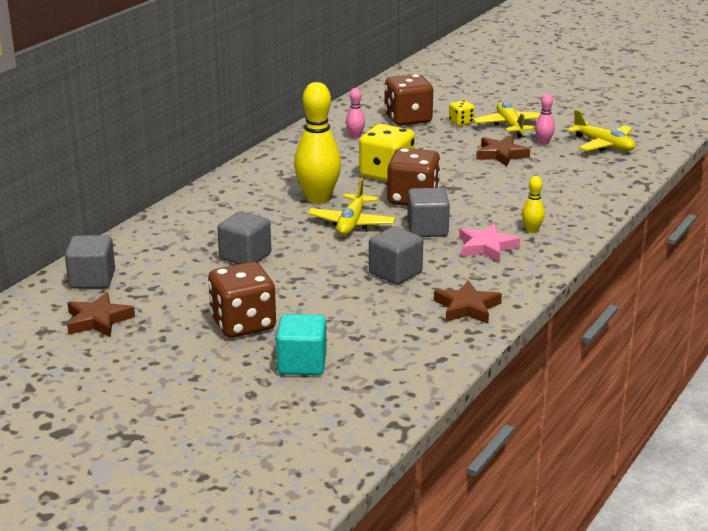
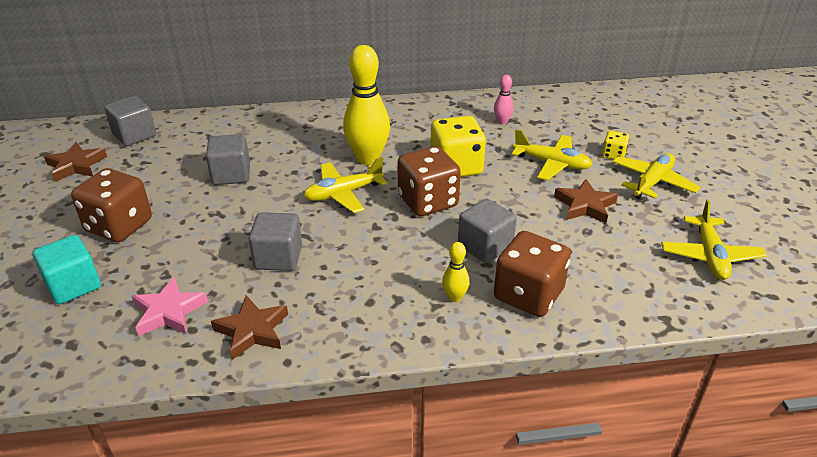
camera: 50 degrees right, 10 degrees up
brown dice [385,74,433,126] -> brown dice moved to [494,231,571,317]
grey cube [407,188,450,237] -> grey cube moved to [458,199,517,263]
pink star [459,223,520,262] -> pink star moved to [132,277,208,336]
pink bowling pin [535,94,555,145] -> none
none -> yellow plane [512,129,592,181]

